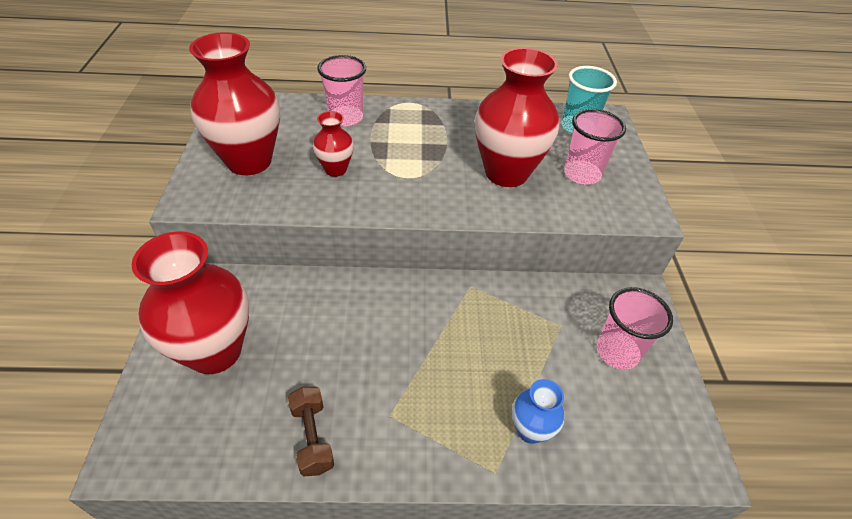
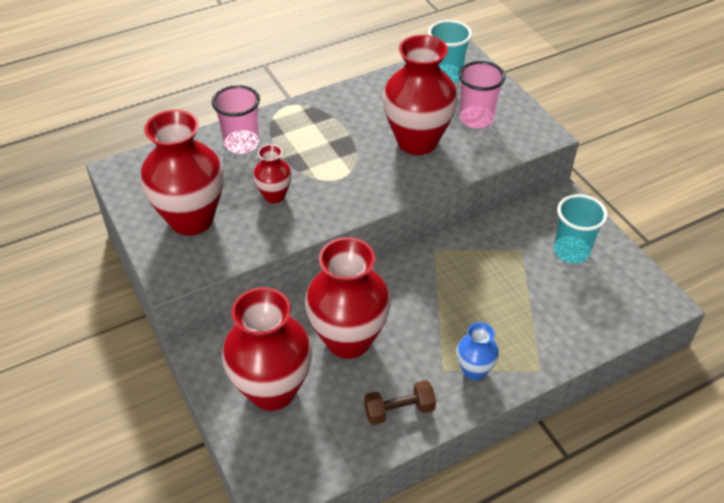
camera: 25 degrees left, 0 degrees up
brown dumbbell [288,386,334,476] -> brown dumbbell turned 60 degrees counterclockwise [364,380,436,425]
blue vase [512,379,565,444] -> blue vase moved to [456,322,499,380]
pink cup [596,287,673,370] -> turquoise cup [554,194,608,264]
none -> red vase [305,237,391,359]

